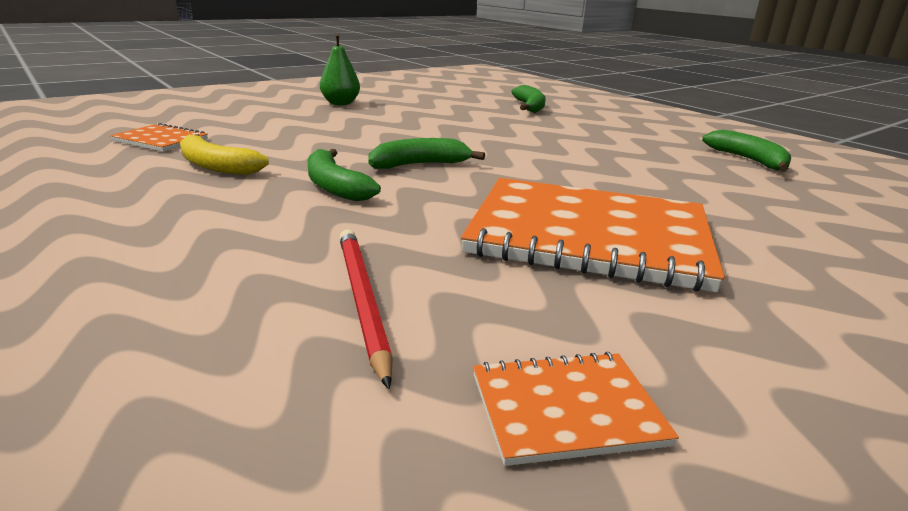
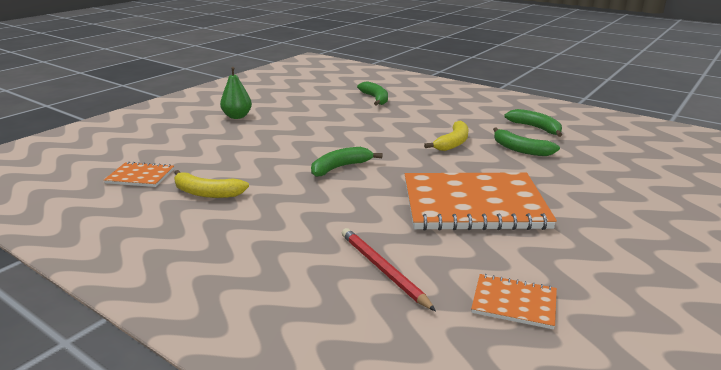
camera: 15 degrees left, 0 degrees up
green banana [307,149,381,201] -> green banana moved to [493,127,560,156]
orange notebook [473,352,679,466] -> orange notebook turned 45 degrees clockwise [471,274,557,329]
none -> yellow banana [424,121,469,151]

